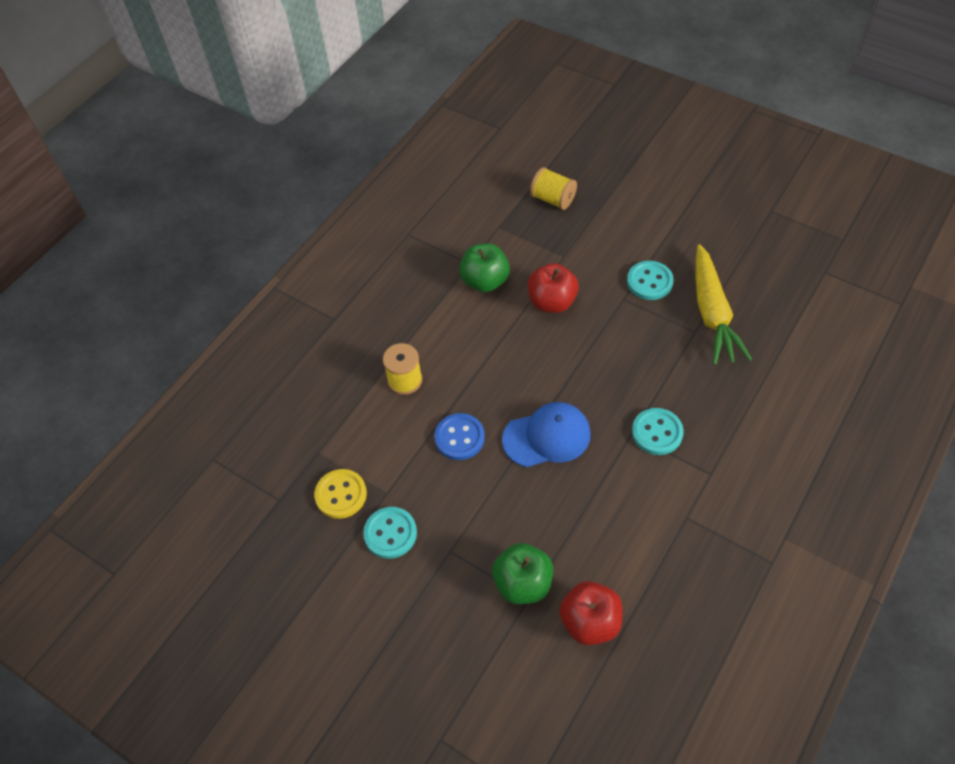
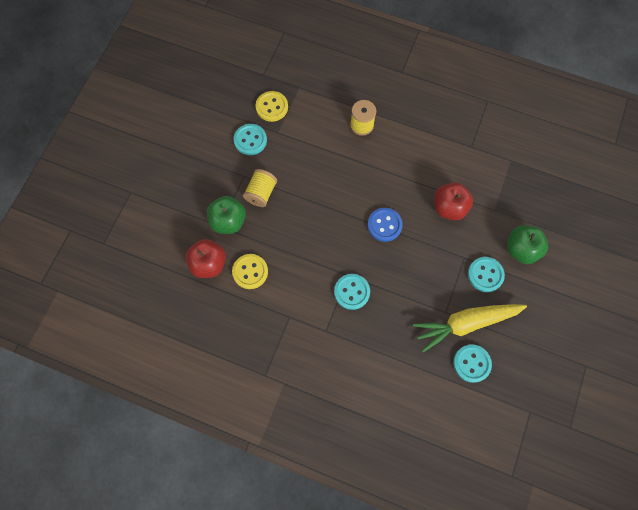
camera: 75 degrees right, 15 degrees up
blue button [434,413,485,460] -> blue button moved to [368,208,403,242]
green apple [460,243,510,292] -> green apple moved to [507,226,548,264]
blue cap [502,402,591,467] -> none
yellow spool [530,167,577,210] -> yellow spool moved to [243,169,277,207]
none -> yellow button [232,254,268,289]
none -> turquoise button [453,344,492,383]

